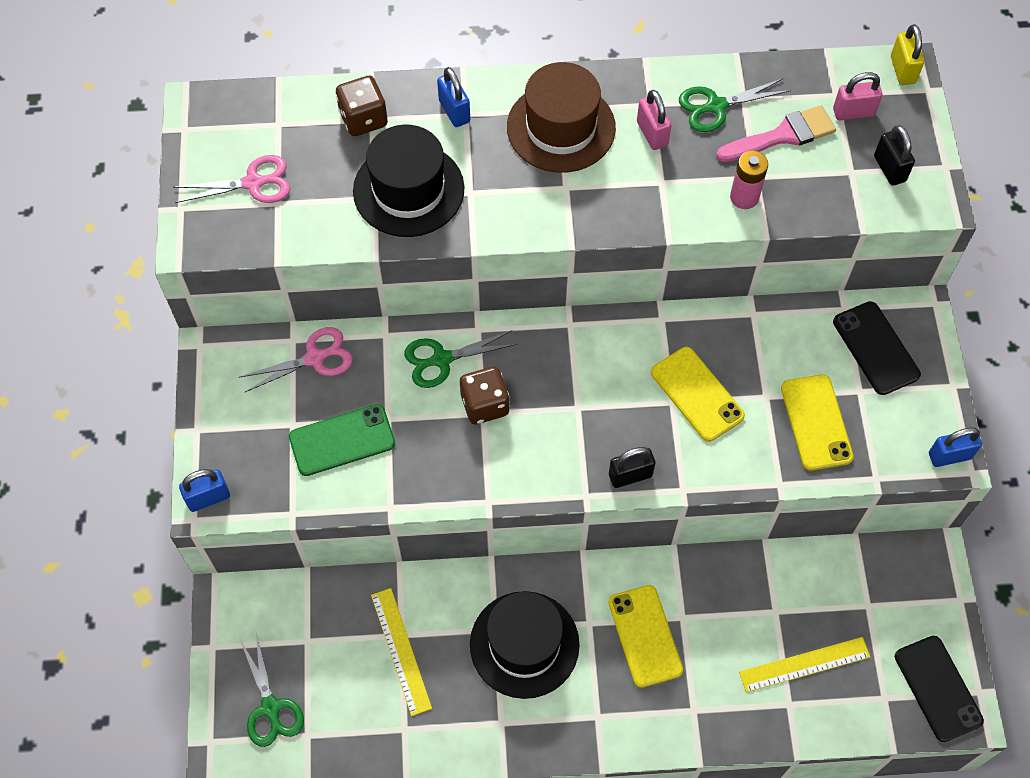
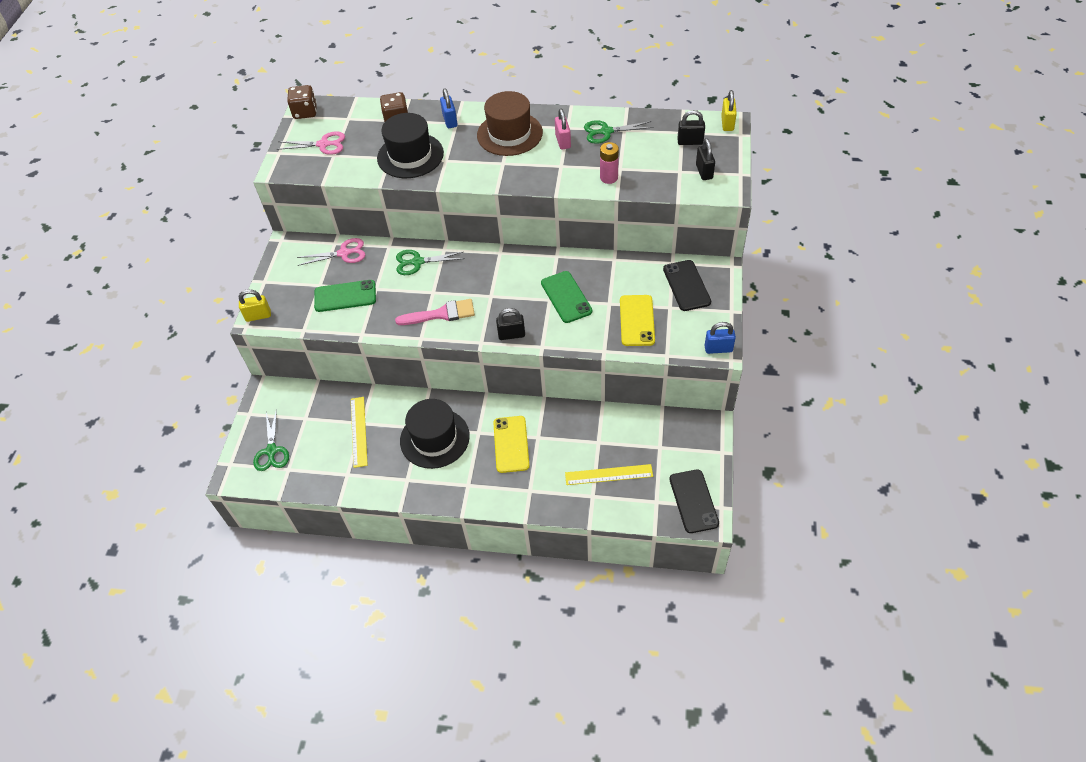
camera: 15 degrees right, 10 degrees down
blue padlock [179,469,230,512] -> yellow padlock [239,289,271,322]
brown dice [460,367,510,424] -> brown dice moved to [287,85,317,119]
yellow phone [651,347,745,442] -> green phone [541,271,592,323]
pink brush [716,105,836,162] -> pink brush moved to [395,299,475,325]
pink padlock [833,72,882,120] -> black padlock [677,110,705,145]

